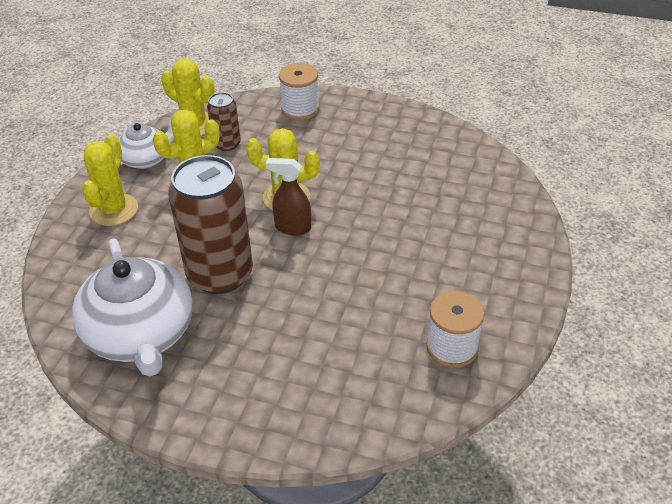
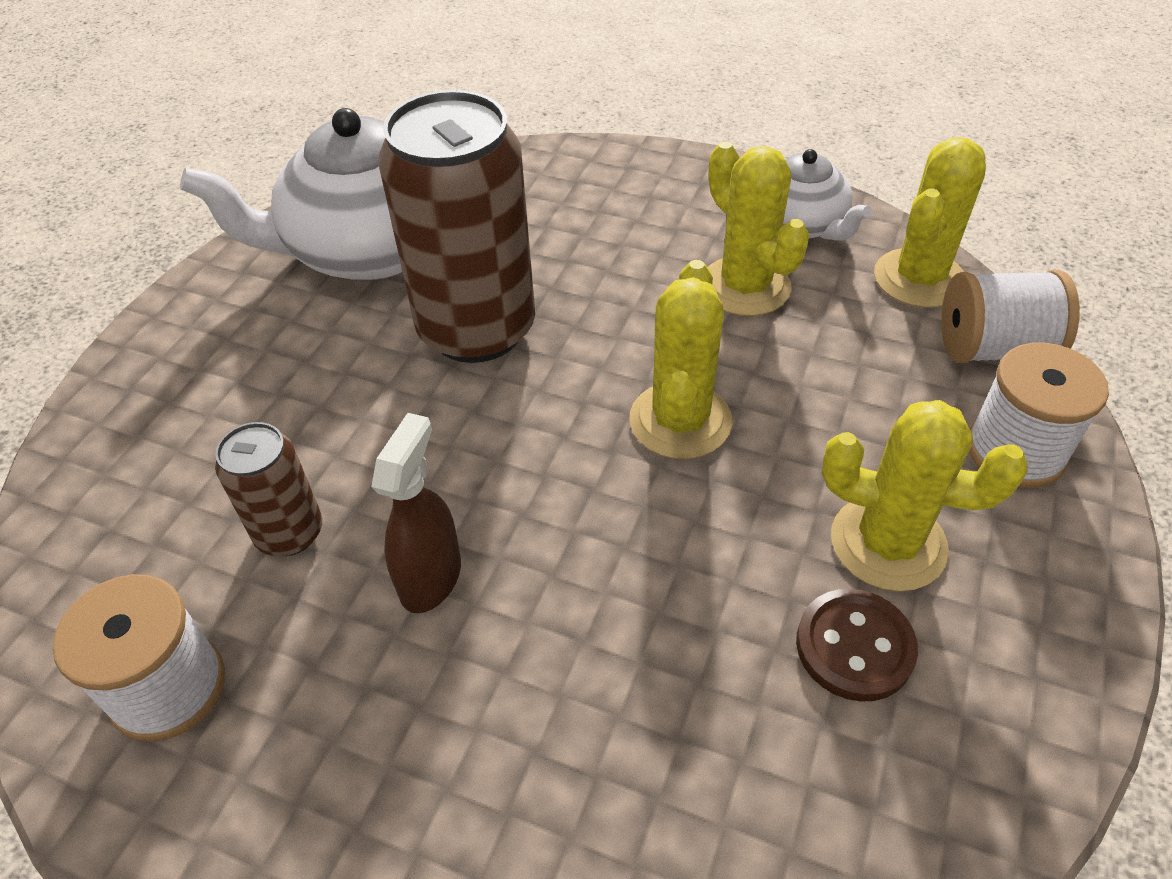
camera: 95 degrees right, 5 degrees up
yellow cactus [82,134,138,226] -> yellow cactus moved to [822,400,1028,592]
brown can [207,92,241,151] -> brown can moved to [215,422,322,556]
brown spray bottle [266,158,311,235] -> brown spray bottle moved to [371,413,461,613]
none -> brown button [796,589,918,702]
none -> white spool [941,270,1080,363]

